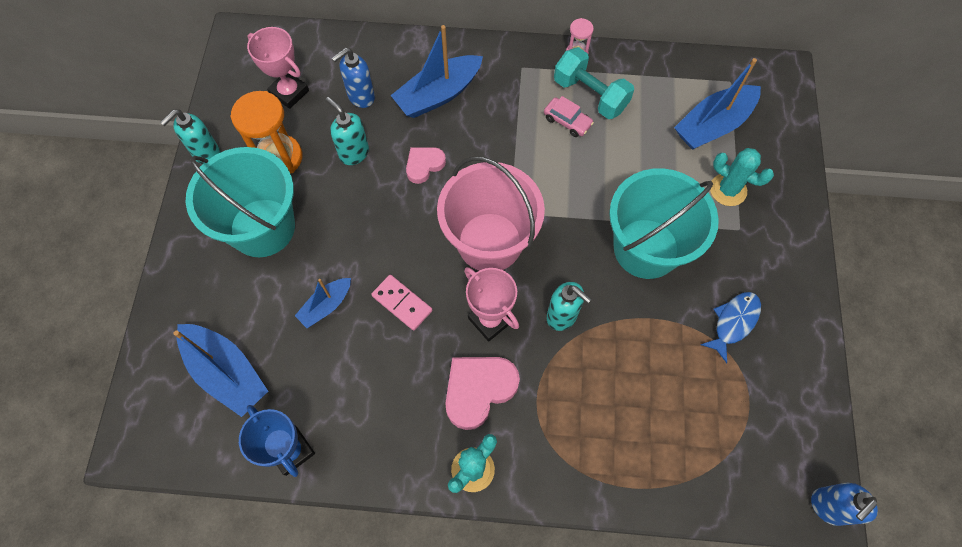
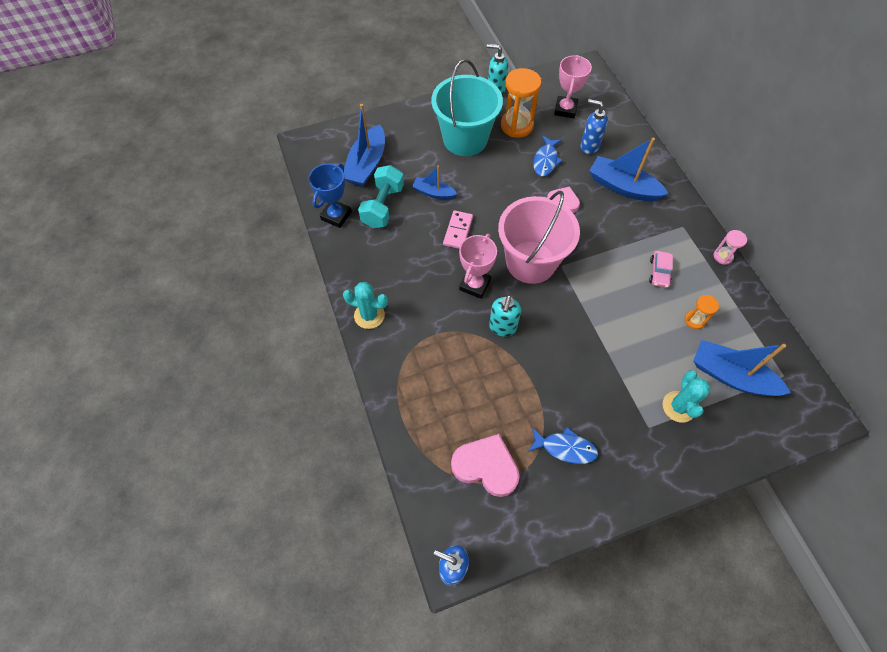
camera: 65 degrees right, 5 degrees down
turquoise soap dispenser [326,97,369,165] -> blue fish [533,136,563,176]
pink heart [445,357,520,430] -> pink heart moved to [451,434,520,497]
turquoise dumbbell [554,47,634,119] -> turquoise dumbbell moved to [358,165,404,228]
turquoise bucket [609,168,719,279] -> none
none -> orange hourglass [685,295,719,329]

